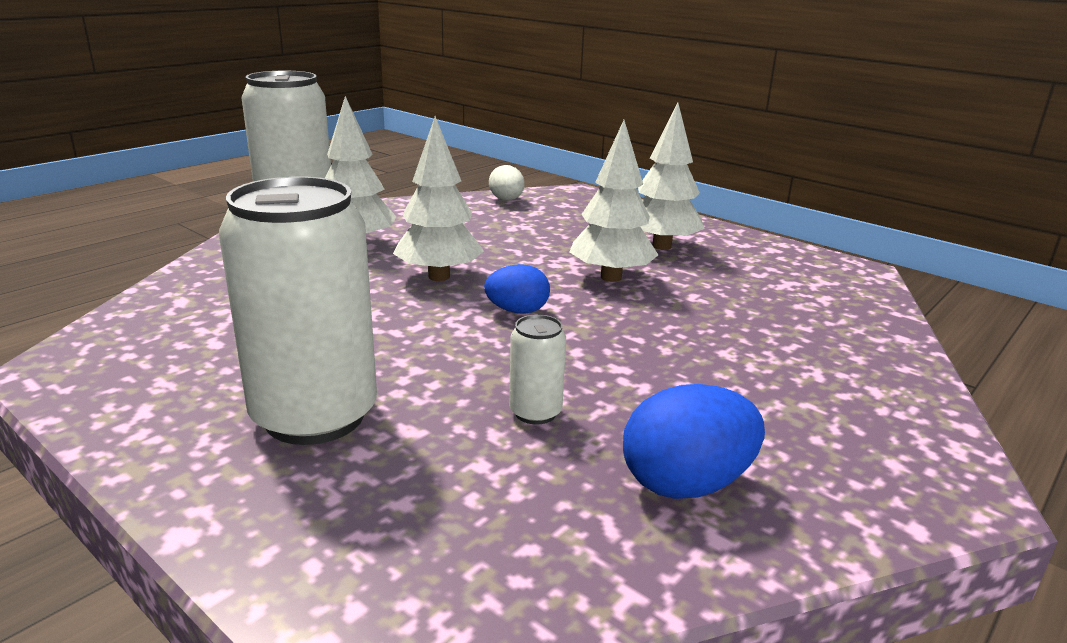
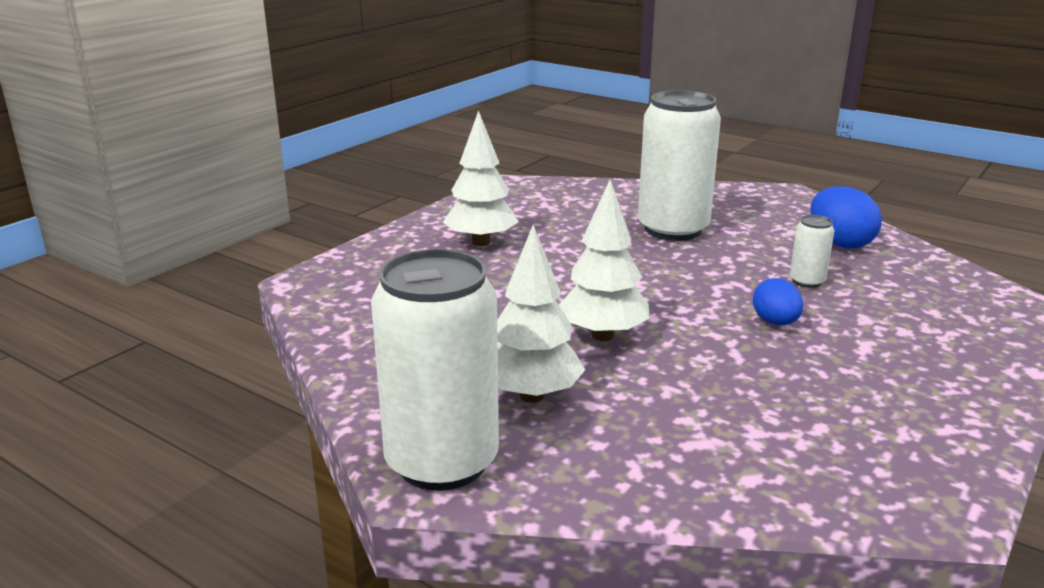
camera: 95 degrees left, 0 degrees up
white can [219,176,377,445] -> white can moved to [638,90,721,241]
blue egg [484,264,550,314] -> blue egg moved to [753,278,803,325]
white egg [489,165,525,200] -> none
white tree [569,120,658,282] -> none

